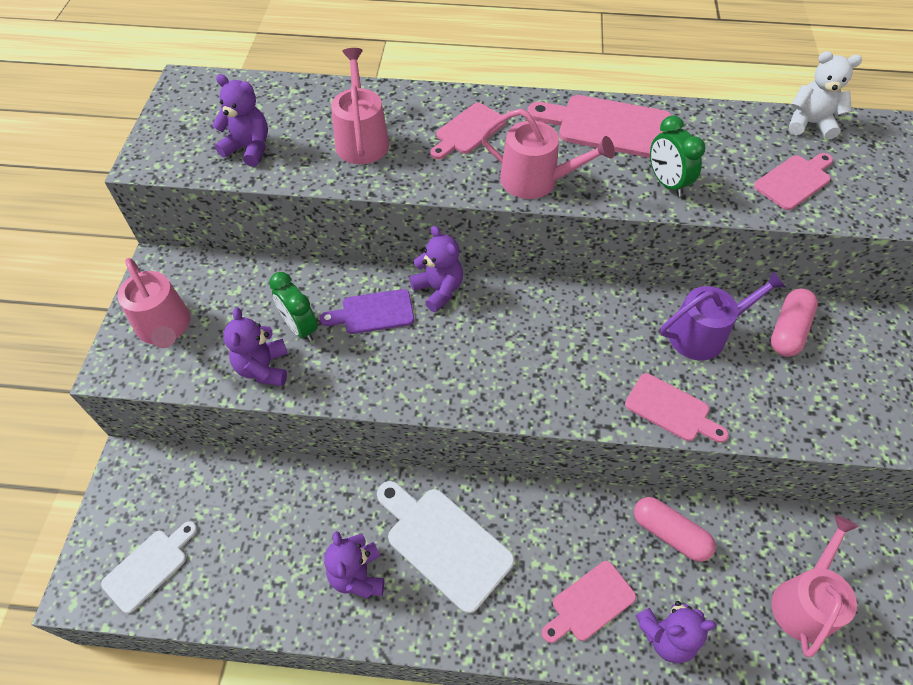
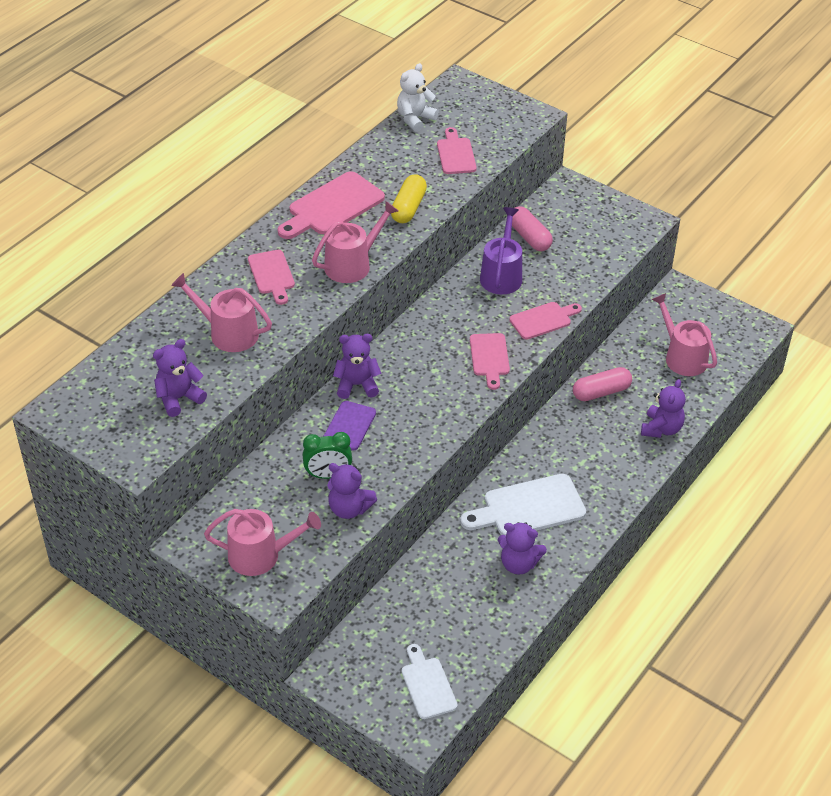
camera: 60 degrees left, 10 degrees down
pink cutting board [542,561,636,643] -> pink cutting board moved to [470,333,510,390]
green clock [650,115,705,197] -> yellow capsule [391,174,427,223]

